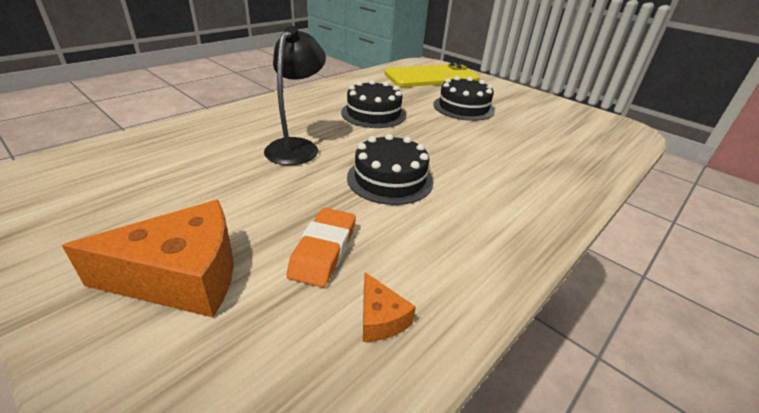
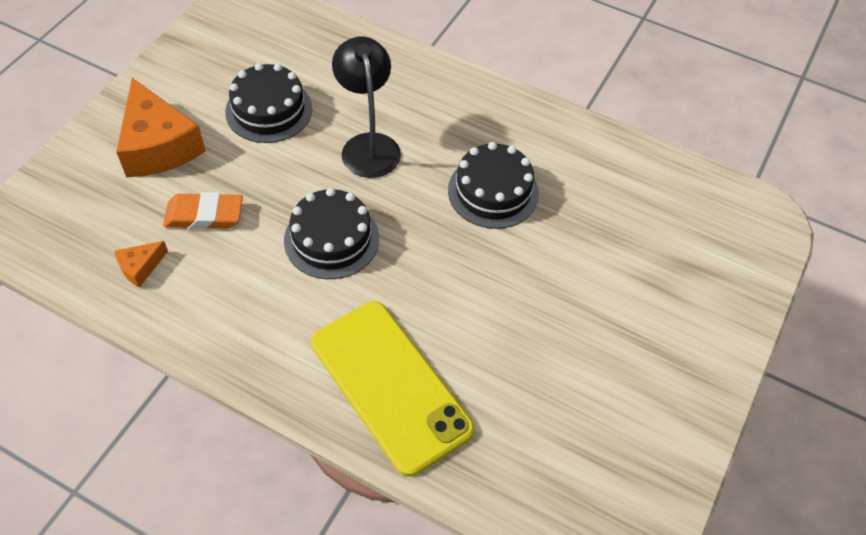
camera: 75 degrees right, 20 degrees up
black lamp [264,26,326,165] -> black lamp turned 105 degrees counterclockwise [332,36,401,178]
yellow phone [384,63,480,87] -> yellow phone moved to [311,301,475,477]
black cake [433,76,495,121] -> black cake moved to [225,63,312,143]

